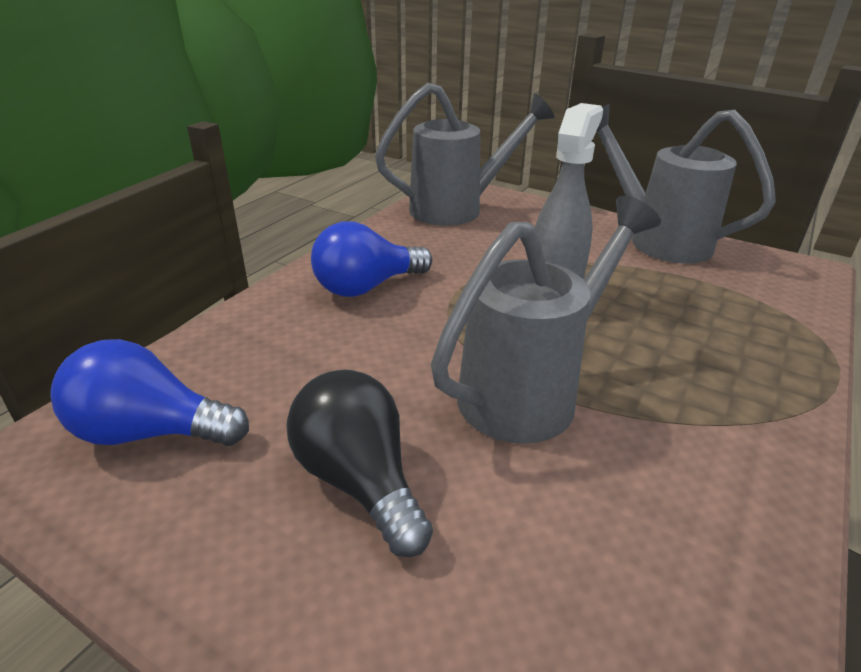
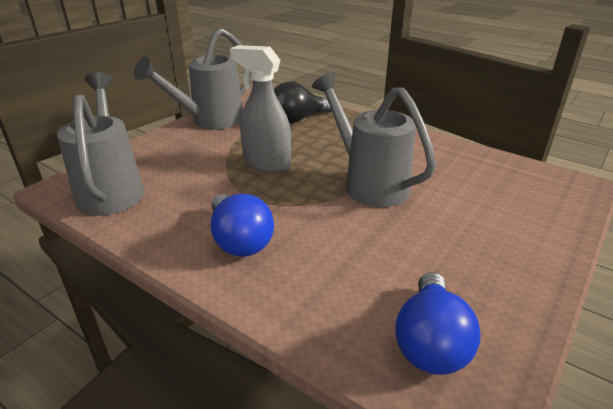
camera: 85 degrees left, 0 degrees up
black light bulb [286,370,433,557] -> black light bulb moved to [274,81,332,123]

